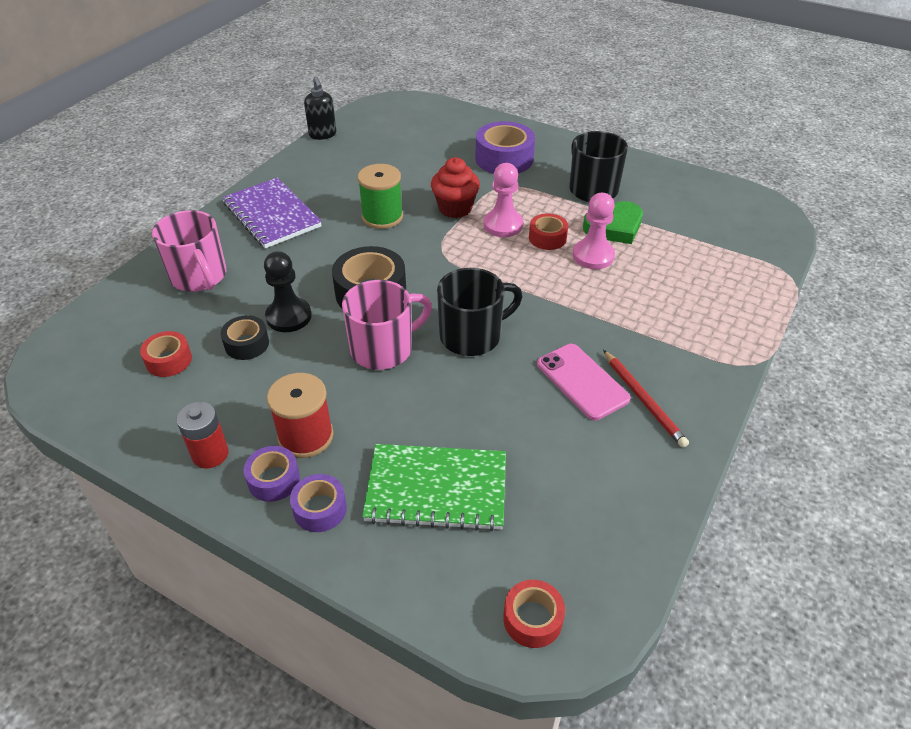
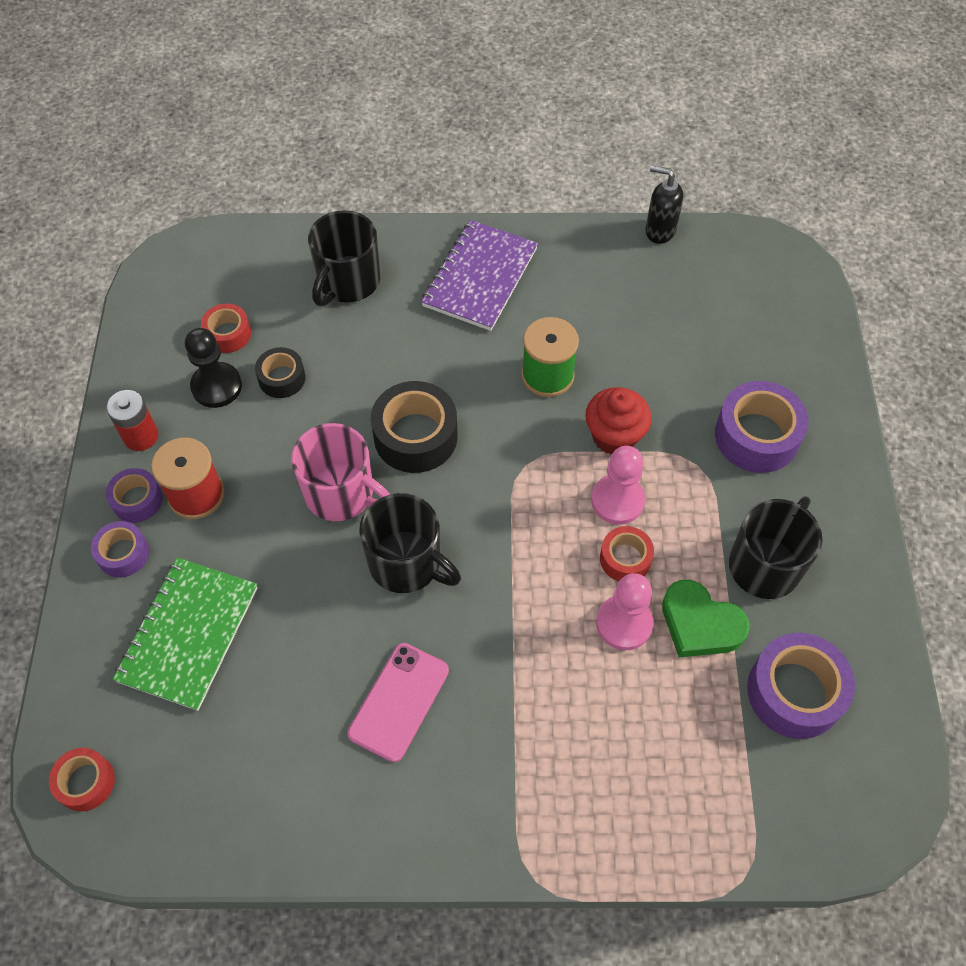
camera: 60 degrees right, 15 degrees up
pink mug [152,210,226,292] -> black mug [308,210,380,306]
black pawn [264,251,312,332] -> black pawn moved to [185,328,242,408]
black soap dispenser [304,76,336,140] -> black soap dispenser turned 75 degrees clockwise [645,165,683,244]
green notebook [362,444,506,531] -> green notebook turned 45 degrees clockwise [112,557,257,711]
red pencil [603,350,689,448] -> none
none -> purple tape [747,633,855,739]

